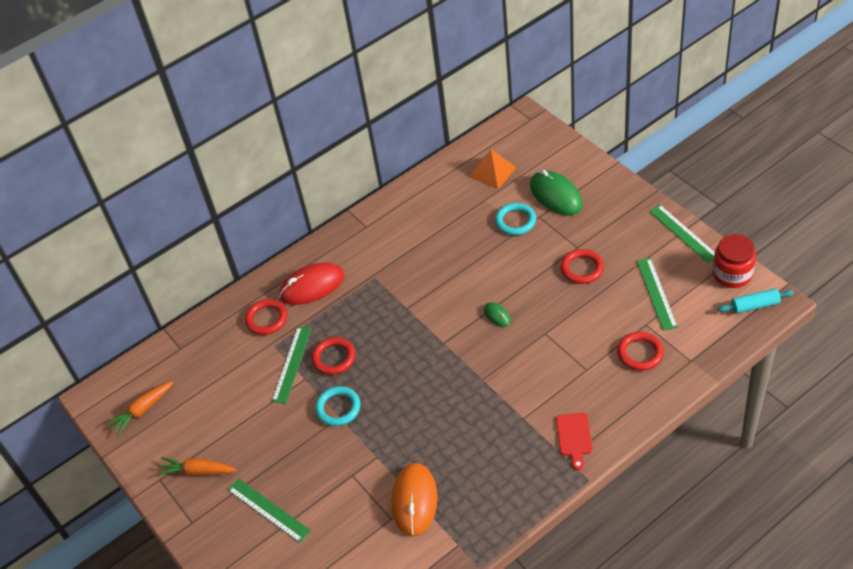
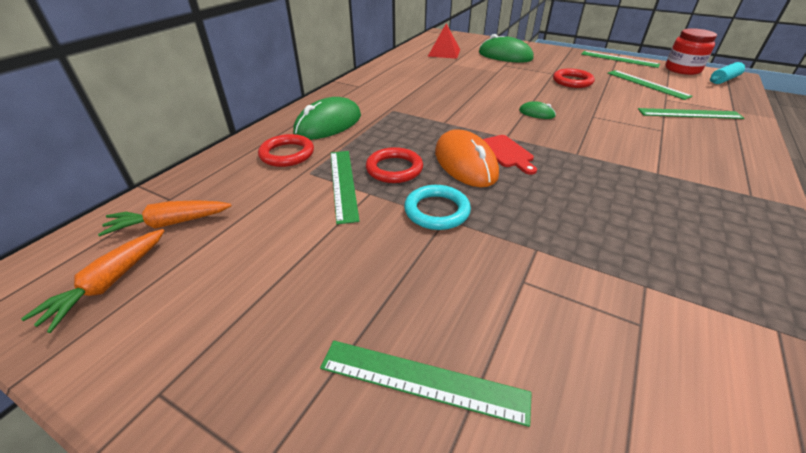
camera: 30 degrees left, 10 degrees down
orange carrot [157,457,237,476] -> orange carrot moved to [98,200,231,236]
red mouse [279,263,344,305] -> green mouse [293,97,361,140]
orange mouse [392,463,438,537] -> orange mouse moved to [435,129,499,187]
orange pyramid [469,149,517,189] -> red pyramid [428,23,460,59]
turquoise ring [495,203,536,235] -> none
red cutting board [556,413,593,471] -> red cutting board moved to [483,135,537,175]
red ring [617,332,664,371] -> green ruler [638,108,744,119]

